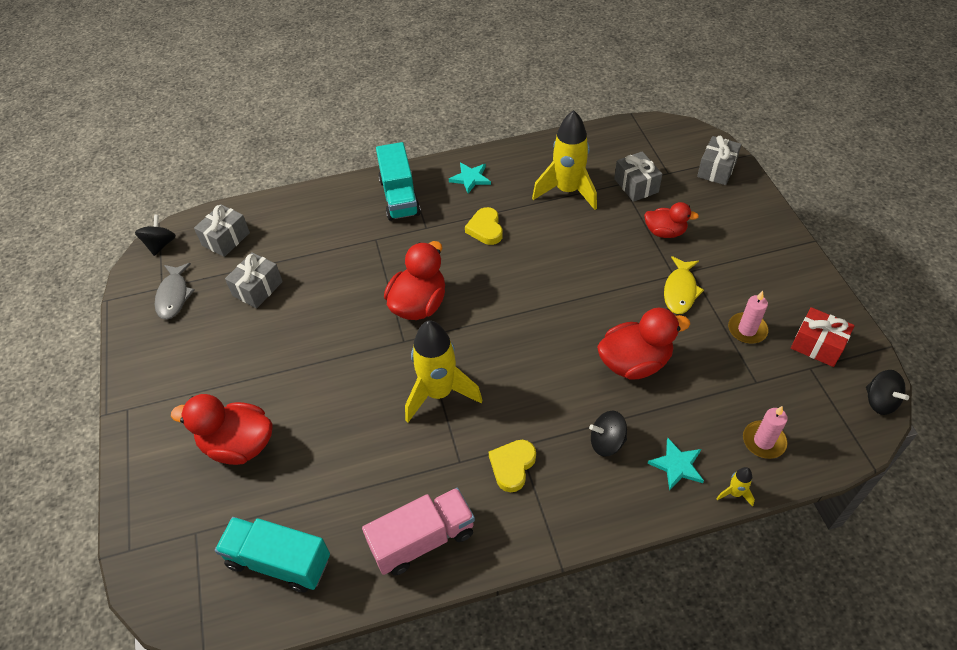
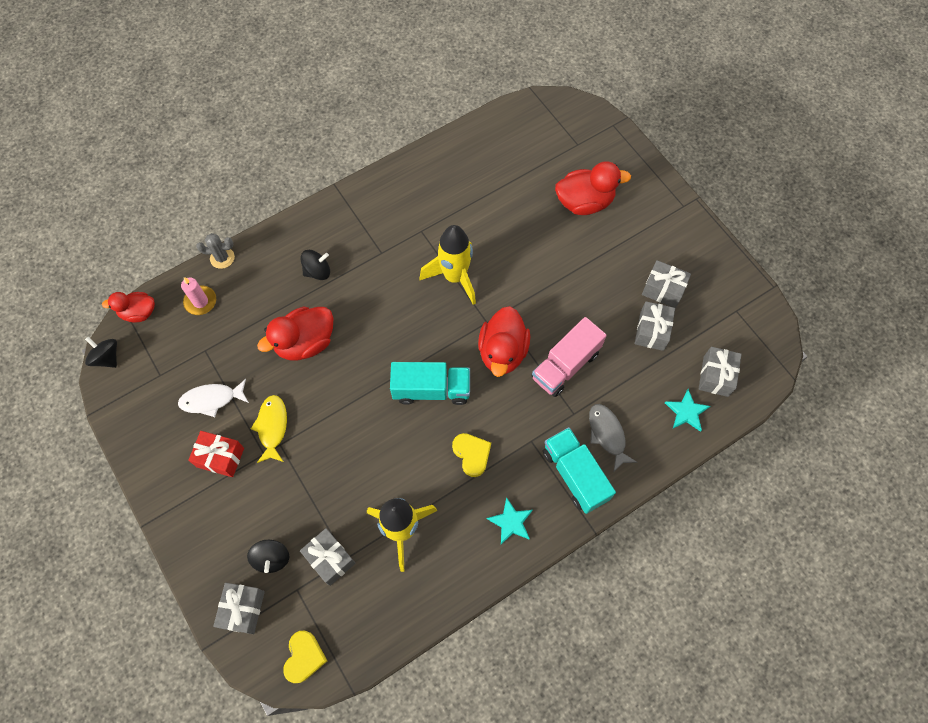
camera: 160 degrees right, 15 degrees up
black spinning top [135,214,176,256] -> black spinning top moved to [247,540,289,573]
grey fish [155,263,195,320] -> grey fish moved to [589,404,637,472]
turquoise truck [215,517,330,593] -> turquoise truck moved to [390,362,470,405]
pink truck [362,488,475,576] -> pink truck moved to [531,317,607,397]
yellow heart [489,440,536,492] -> yellow heart moved to [283,631,327,683]
red duck [644,202,699,238] -> red duck moved to [102,292,155,322]
turquoise star [647,438,704,491] -> turquoise star moved to [665,389,710,432]
yellow rocket [716,467,755,507] -> grey cactus [196,233,235,269]
pink candle [728,291,769,344] -> white fish [178,379,249,417]
red gift [791,307,855,367] -> red gift moved to [188,431,244,477]
none -> grey gift [642,260,691,308]

